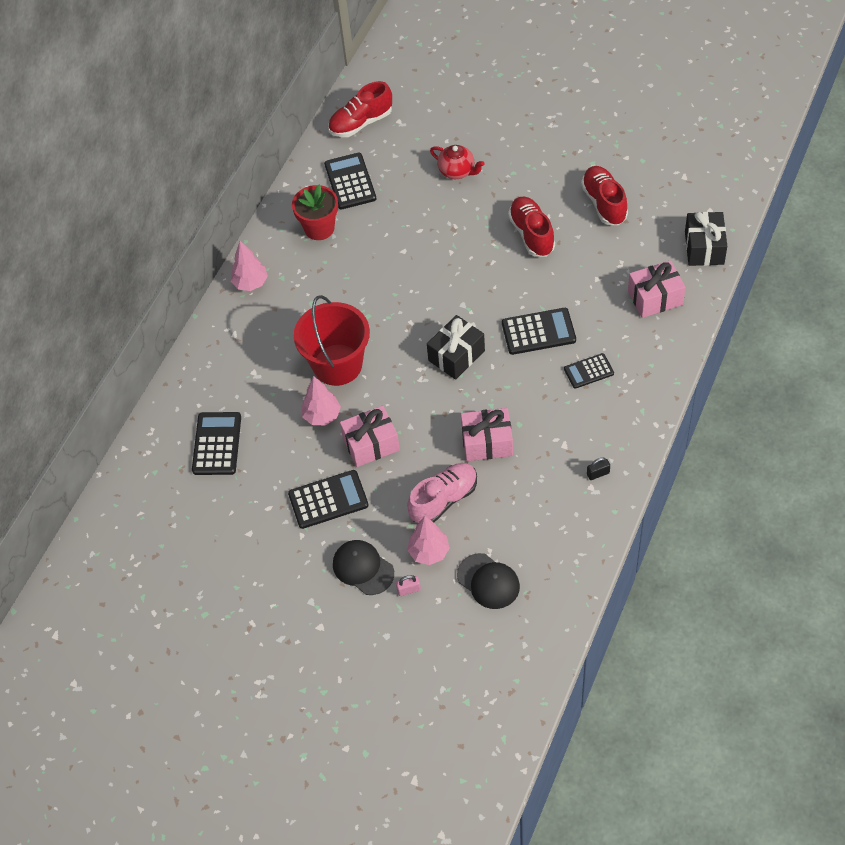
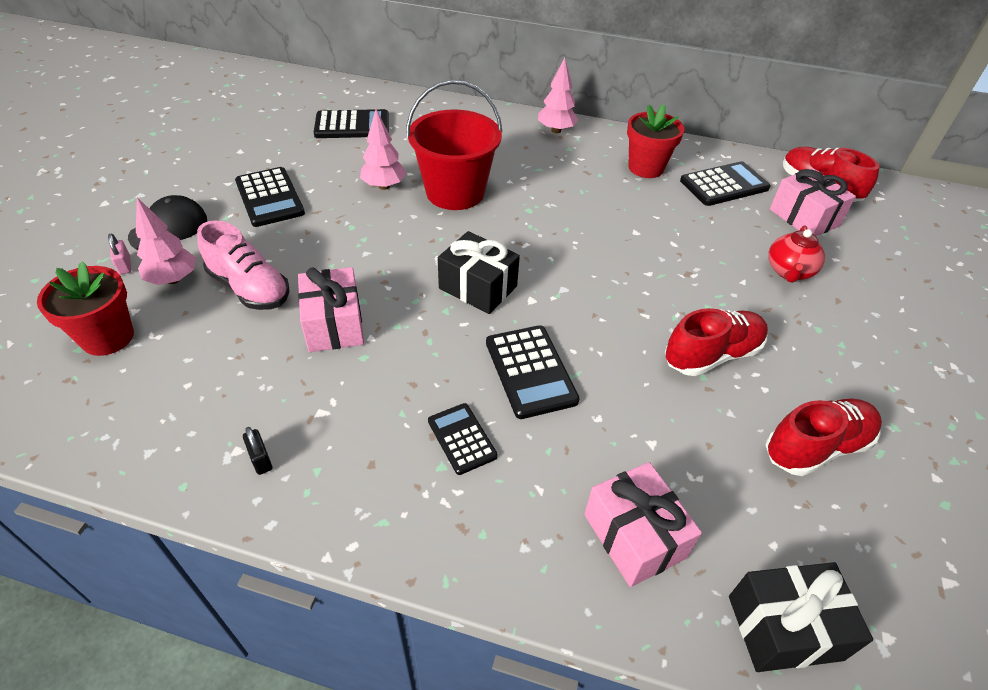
camera: 75 degrees right, 10 degrees down
pink gift [340,405,400,467] -> pink gift moved to [770,168,856,236]
black cap [457,553,520,609] -> red flower pot [37,261,134,356]

